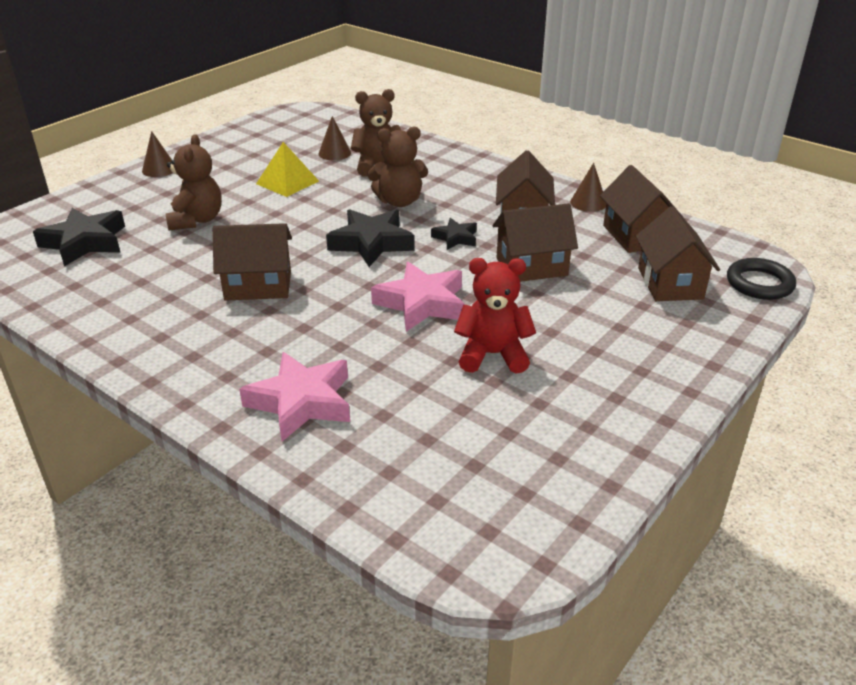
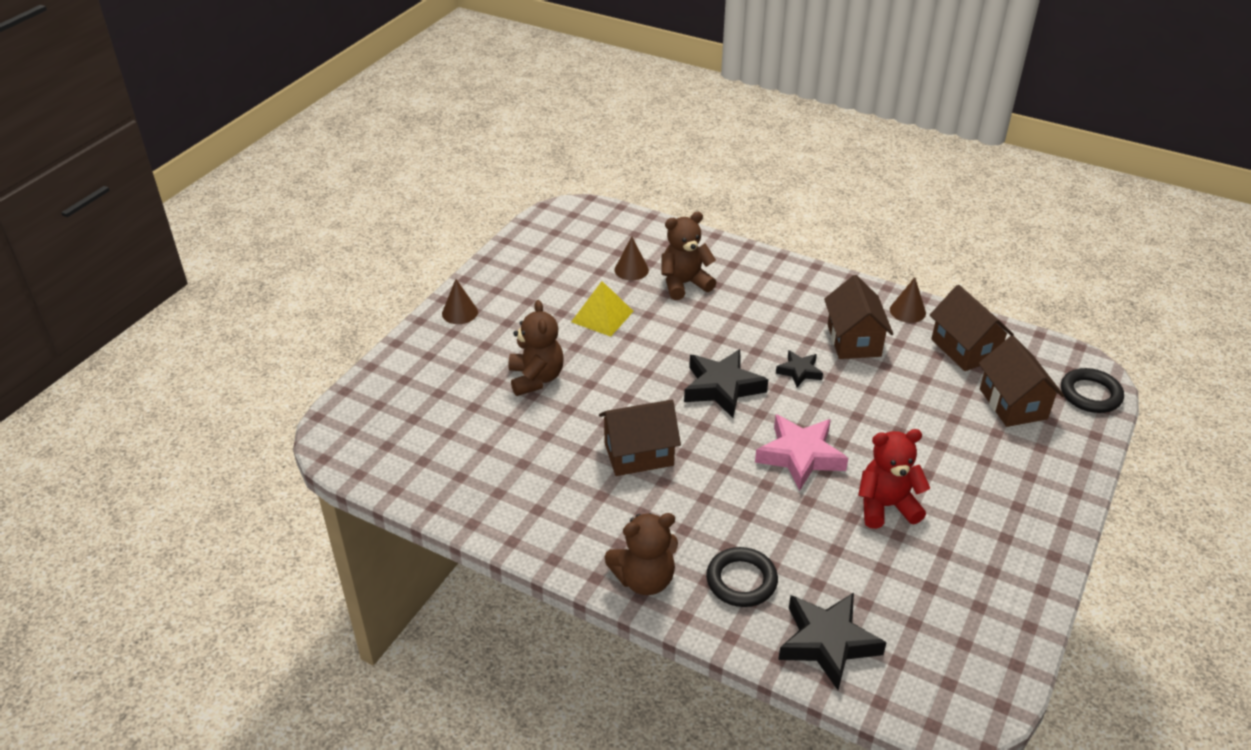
camera: 10 degrees left, 5 degrees up
black star [33,208,125,266] -> black star moved to [778,593,887,690]
pink star [239,352,350,442] -> black ring [706,547,778,607]
brown teddy bear [367,127,428,207] -> brown teddy bear moved to [605,513,678,595]
brown house [493,203,578,282] -> none

